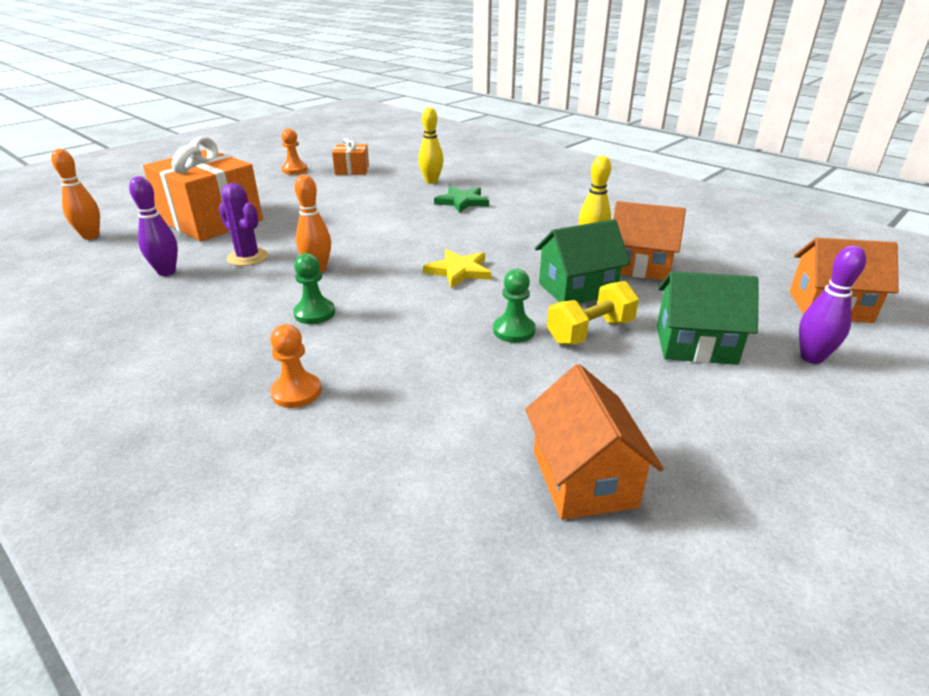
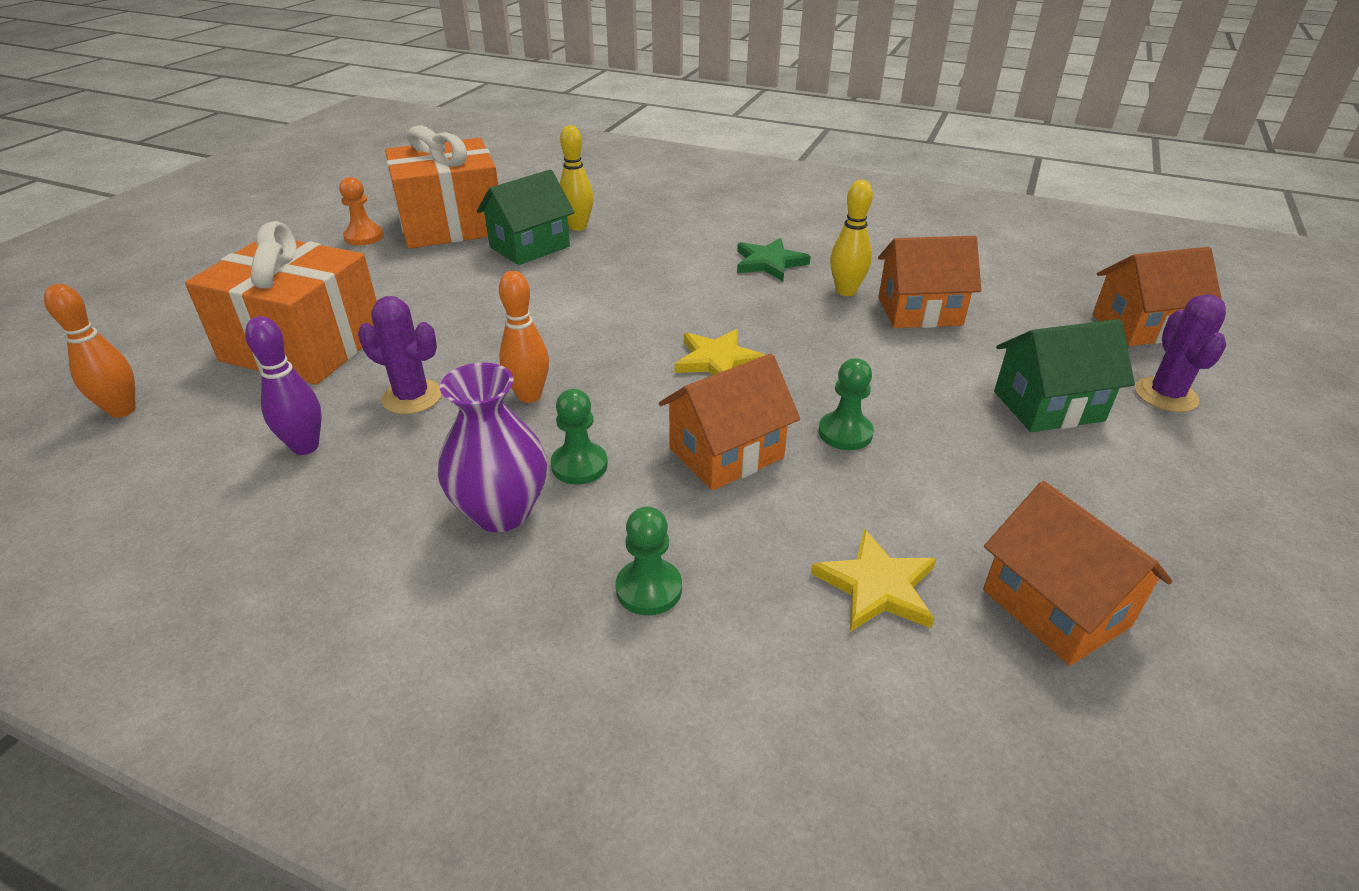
camera: 20 degrees left, 5 degrees up
orange pawn [270,324,321,408] -> green pawn [616,506,682,615]
orange gift [332,138,369,175] -> orange gift [385,125,498,249], size x2.11
green star [434,186,489,213] -> green star moved to [737,238,811,281]
green house [535,219,630,303] -> green house moved to [477,169,574,265]
yellow dumbbell [547,281,639,345] -> none
purple bowling pin [799,245,866,364] -> purple cactus [1135,294,1226,412]
none -> purple vase [438,363,547,532]
none -> orange house [659,354,800,490]
none -> yellow star [811,529,936,632]

